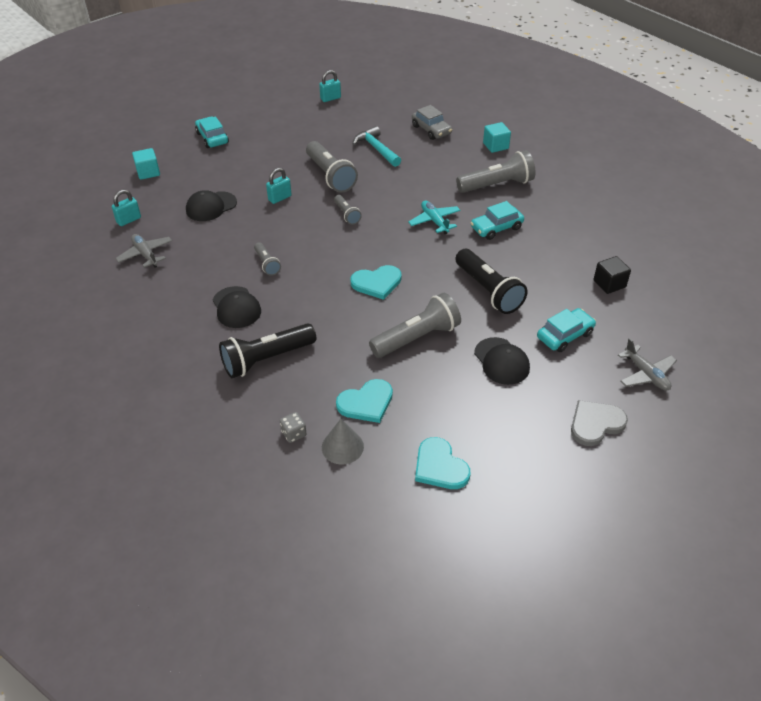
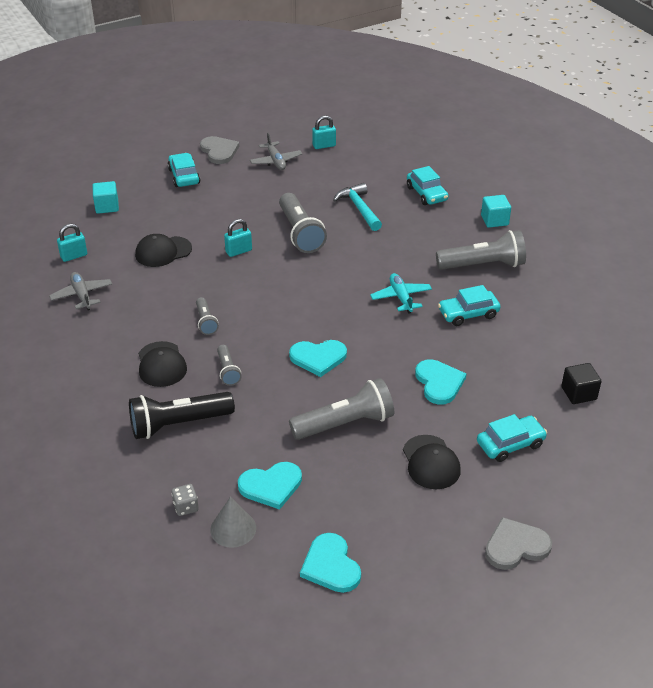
camera: 10 degrees right, 5 degrees down
grey flashlight [334,195,362,225] -> grey flashlight moved to [217,345,242,386]
grey car [412,105,452,140] -> turquoise car [407,166,449,205]
black flashlight [455,249,528,314] -> turquoise heart [415,359,466,405]
grey plane [618,338,677,391] -> grey plane moved to [250,133,302,170]
none -> grey heart [200,136,239,164]

